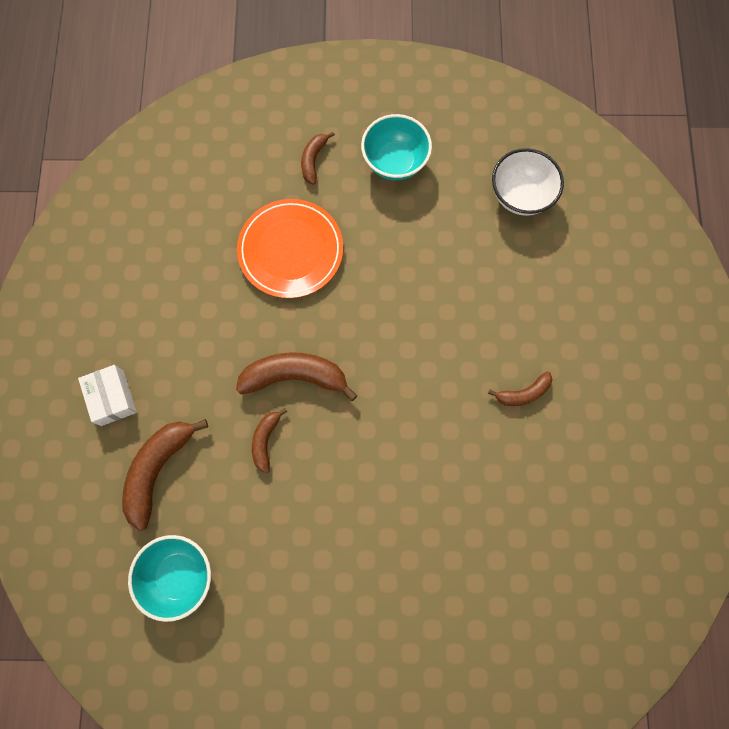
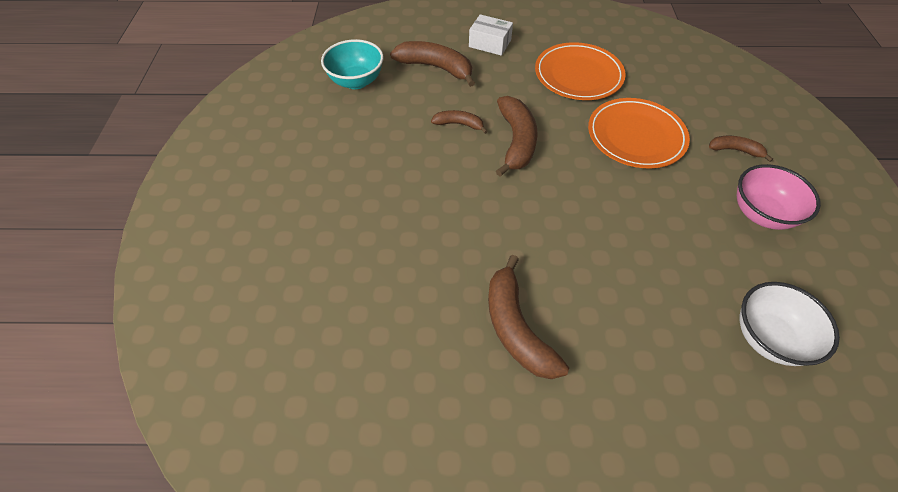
camera: 90 degrees right, 20 degrees down
white box [78,365,137,426] -> white box turned 45 degrees clockwise [469,14,513,56]
turquoise bowl [361,114,432,180] -> pink bowl [737,164,821,230]
brown banana [488,371,552,406] -> brown banana [488,255,569,379], size x1.80
none -> orange plate [535,42,626,100]

